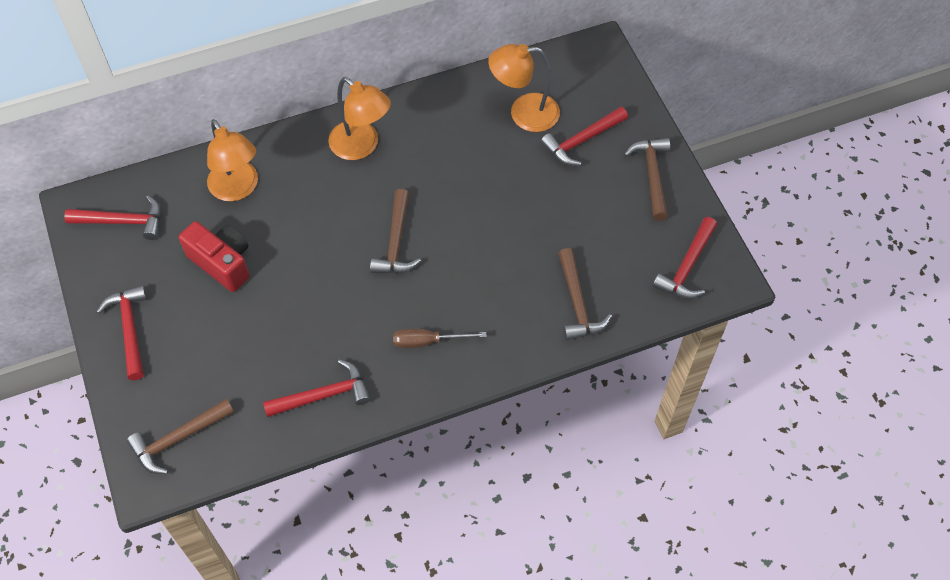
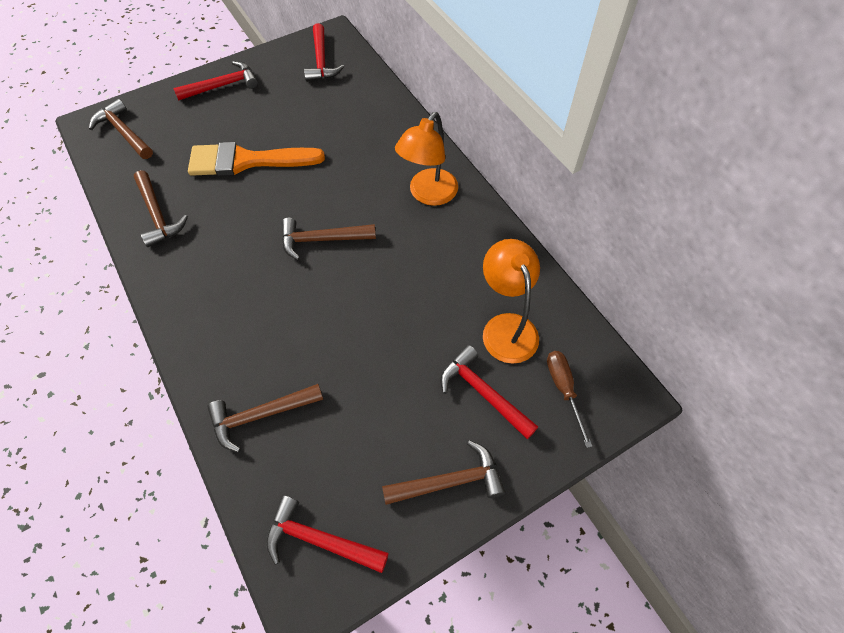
camera: 80 degrees right, 0 degrees up
red camera [179,221,250,292] -> none
orange lamp [207,119,258,201] -> none
red hammer [263,359,371,417] -> brown hammer [134,170,188,247]
brown screwdriver [393,329,487,348] -> brown screwdriver moved to [547,351,592,448]
none -> orange brush [188,142,325,176]

